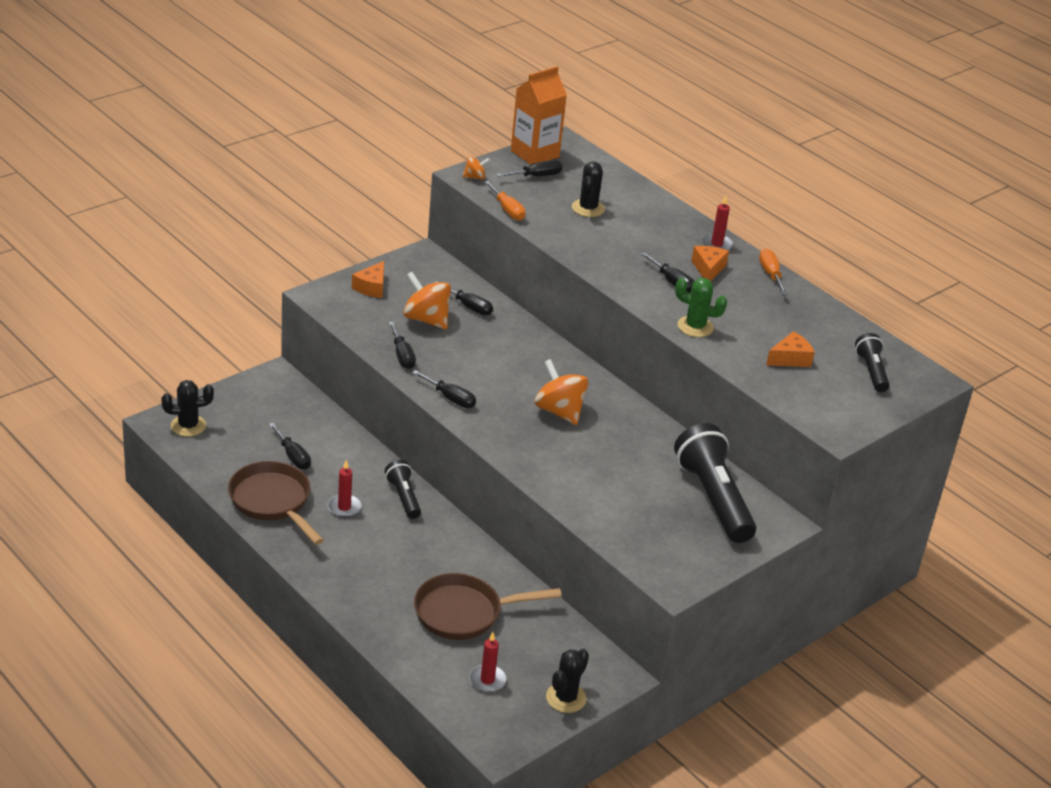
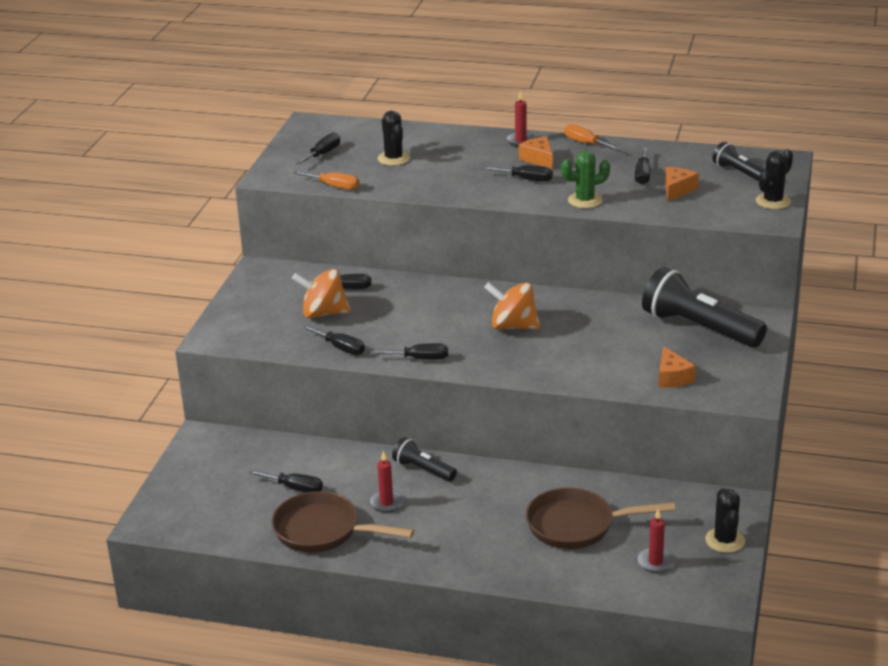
camera: 30 degrees left, 5 degrees down
black cactus [161,380,214,437] -> black cactus moved to [756,149,793,209]
orange cheese [352,261,384,298] -> orange cheese moved to [659,346,696,388]
brown pan [414,573,562,640] -> brown pan turned 45 degrees clockwise [526,488,675,549]
orange spinning top [462,156,490,180] -> none
orange carton [511,66,567,165] -> none
none -> black screwdriver [635,148,650,185]

